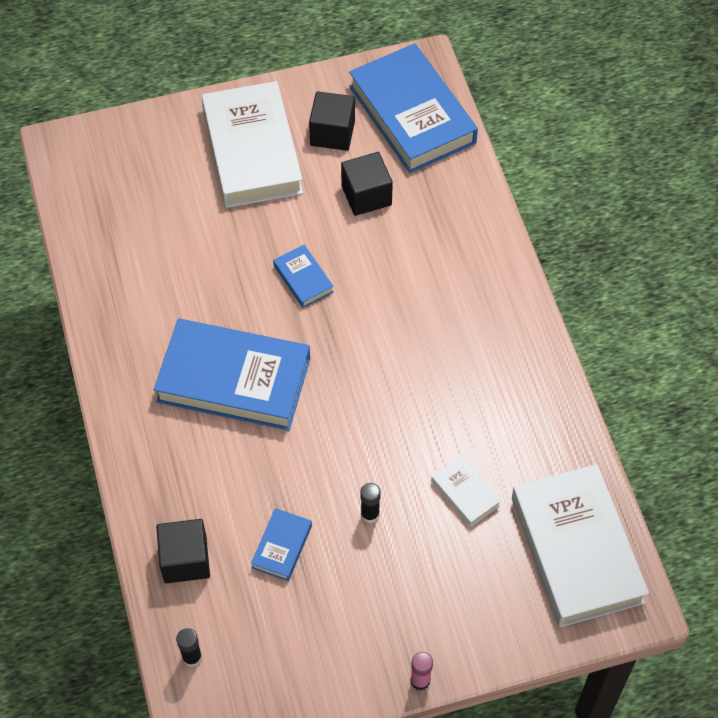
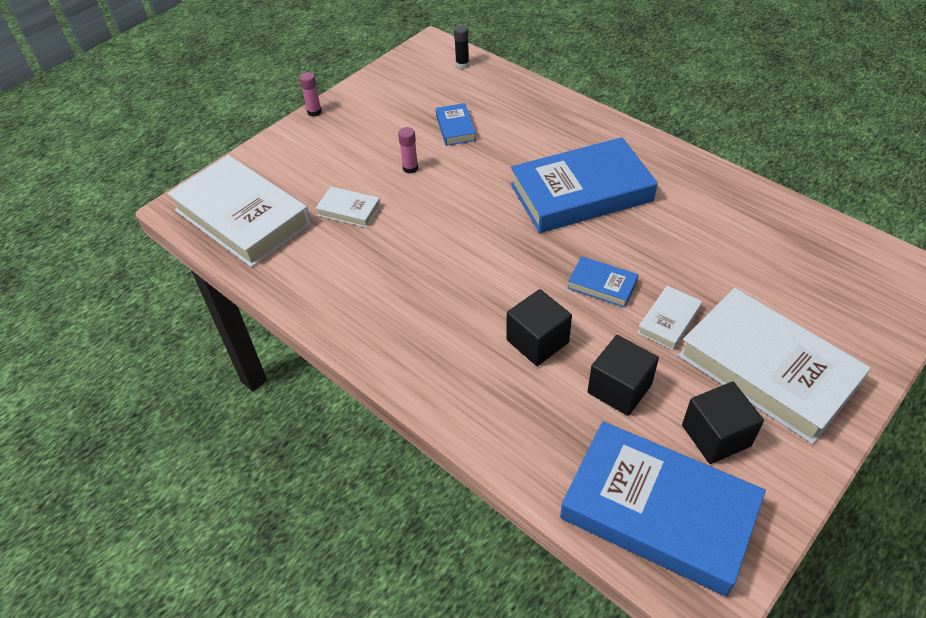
camera: 150 degrees right, 10 degrees down
black cube [156,519,210,584] -> black cube moved to [506,289,572,366]
black glue stick [360,483,381,523] -> pink glue stick [398,127,418,174]
none -> white book [637,286,702,350]

